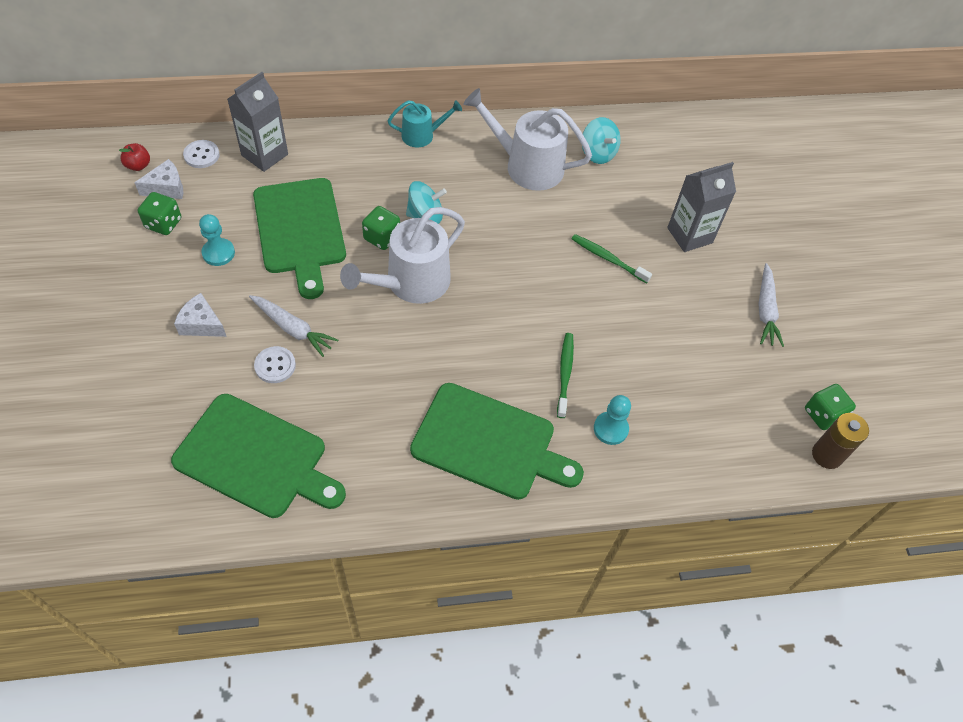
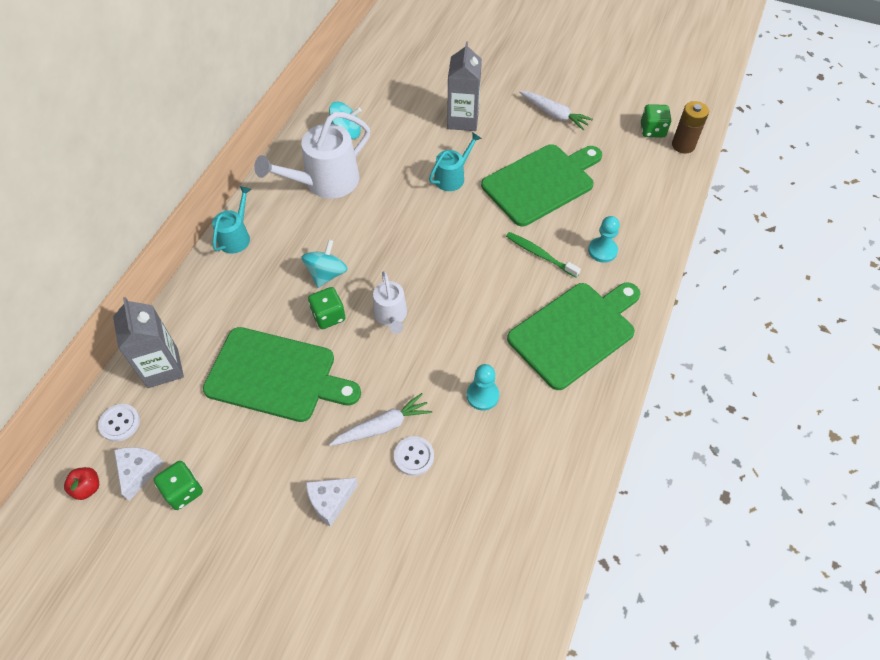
camera: 55 degrees left, 0 degrees up
green cutting board [171,394,346,518] -> green cutting board moved to [481,144,602,227]
turquoise pawn [199,214,235,266] -> turquoise pawn moved to [467,364,499,411]
white watering can [340,207,465,304] -> white watering can [373,271,407,334], size x0.56
green toothbrush [572,234,652,283] -> turquoise watering can [429,132,482,191]

